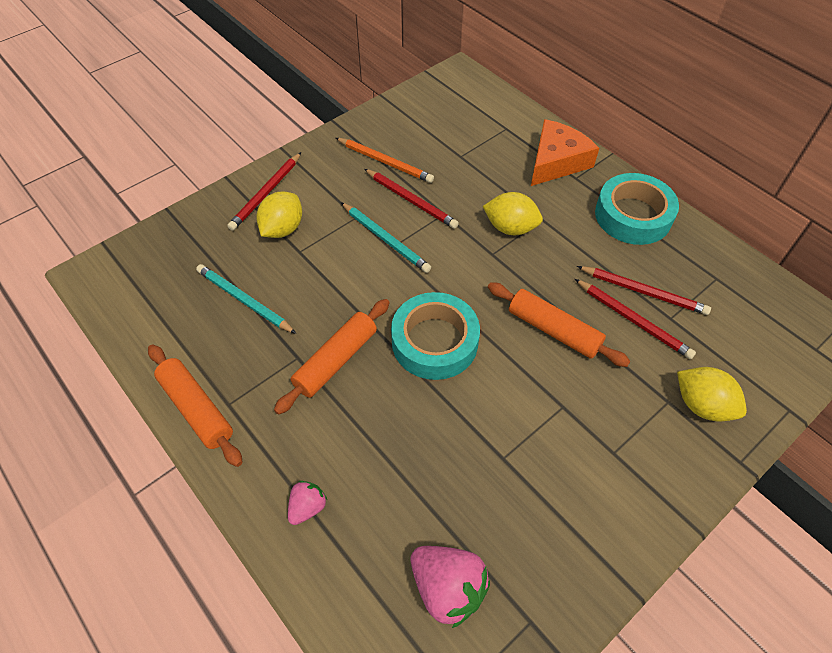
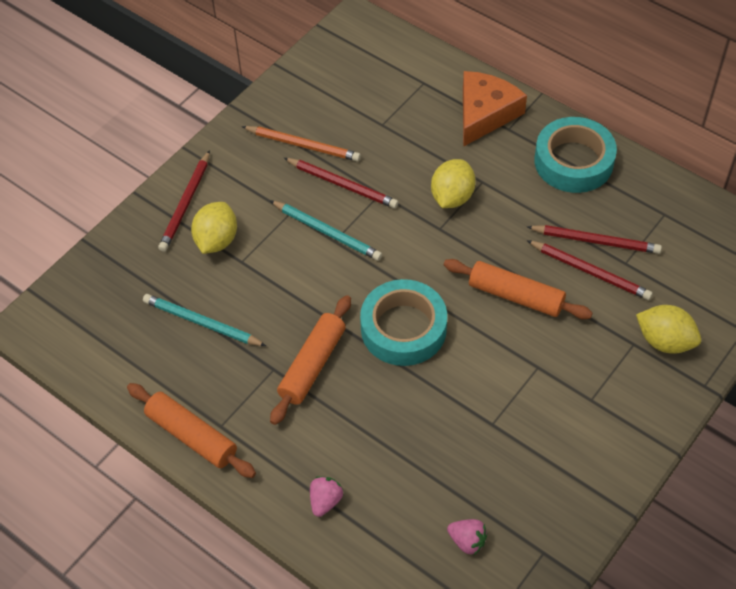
camera: 10 degrees left, 0 degrees up
pink strawberry [411,546,490,628] -> pink strawberry [447,519,488,555], size x0.56
yellow lemon [483,192,543,235] -> yellow lemon turned 75 degrees counterclockwise [431,159,476,208]

